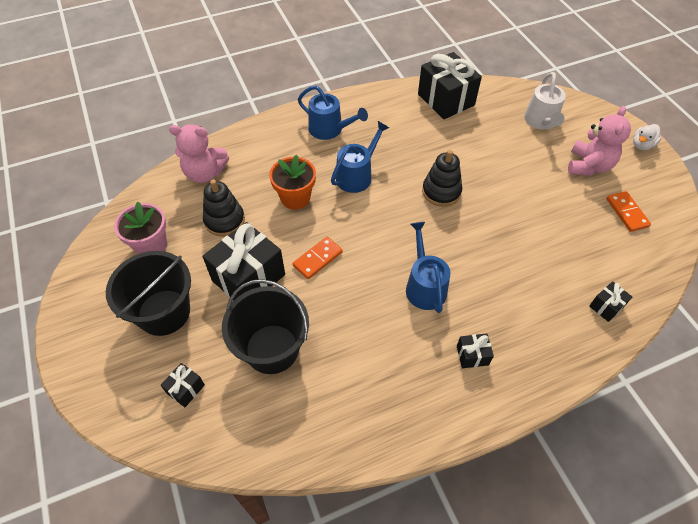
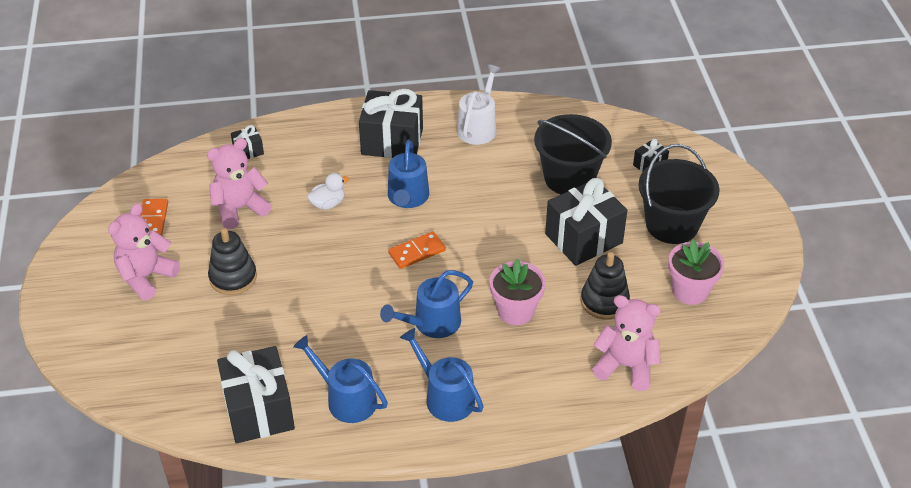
camera: 165 degrees left, 10 degrees down
orange flower pot [269,155,316,210] -> pink flower pot [490,259,546,325]
orange domino [293,237,343,279] -> orange domino moved to [388,231,446,269]
black stacking toy [422,150,462,207] -> black stacking toy moved to [208,228,257,295]
black gift [457,334,494,368] -> black gift [359,89,423,158], size x2.18
white watering can [524,72,566,130] -> white watering can moved to [457,64,501,145]
white duck [633,124,662,150] -> white duck moved to [307,173,349,210]
none -> pink teddy bear [207,138,272,229]
none -> blue watering can [293,335,388,423]

